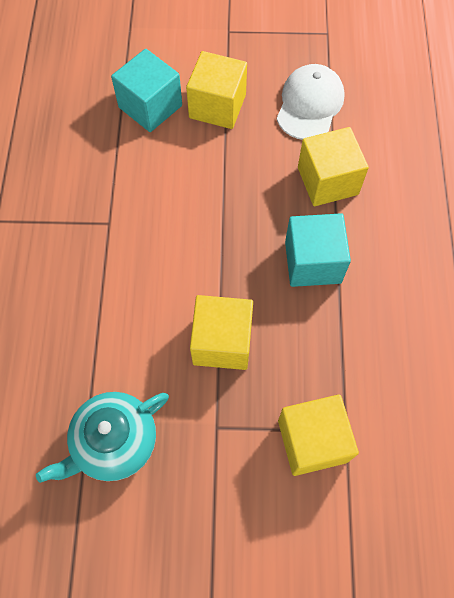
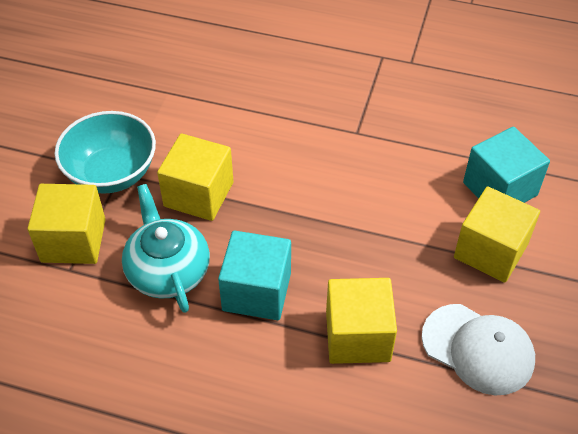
camera: 105 degrees right, 15 degrees down
turquoise teapot [36,392,169,483] -> turquoise teapot moved to [122,184,210,313]
none -> turquoise bowl [55,111,156,194]

